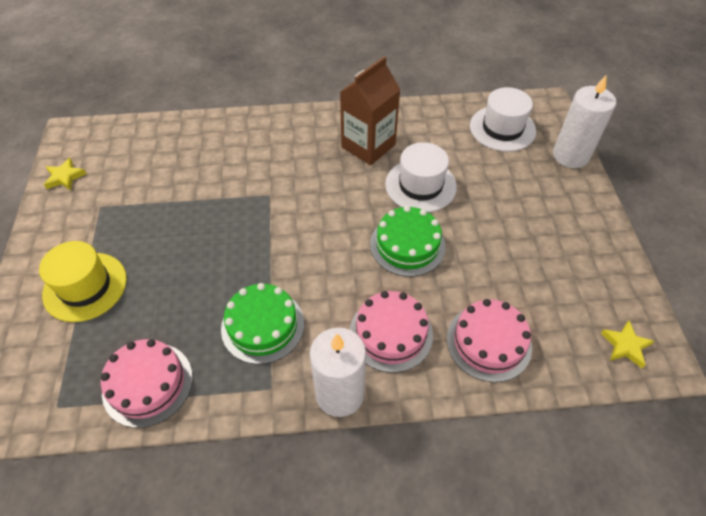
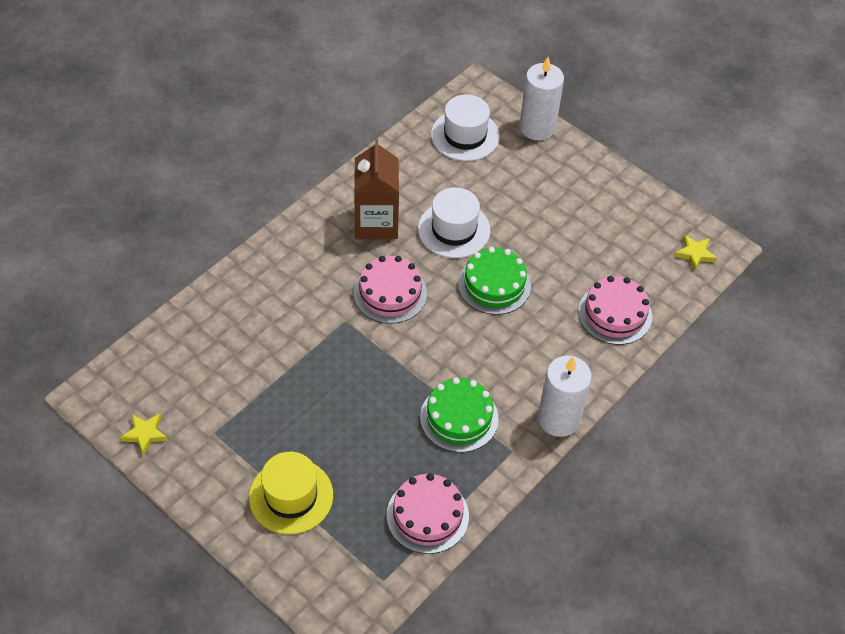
camera: 45 degrees left, 0 degrees up
pink cake [350,291,433,373] -> pink cake moved to [354,256,427,324]

